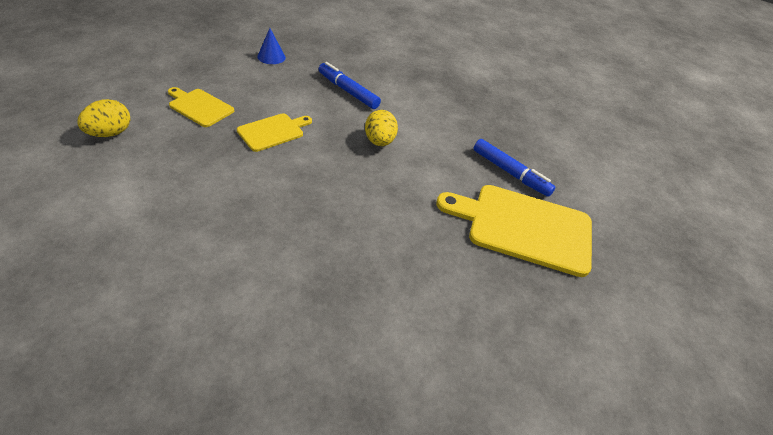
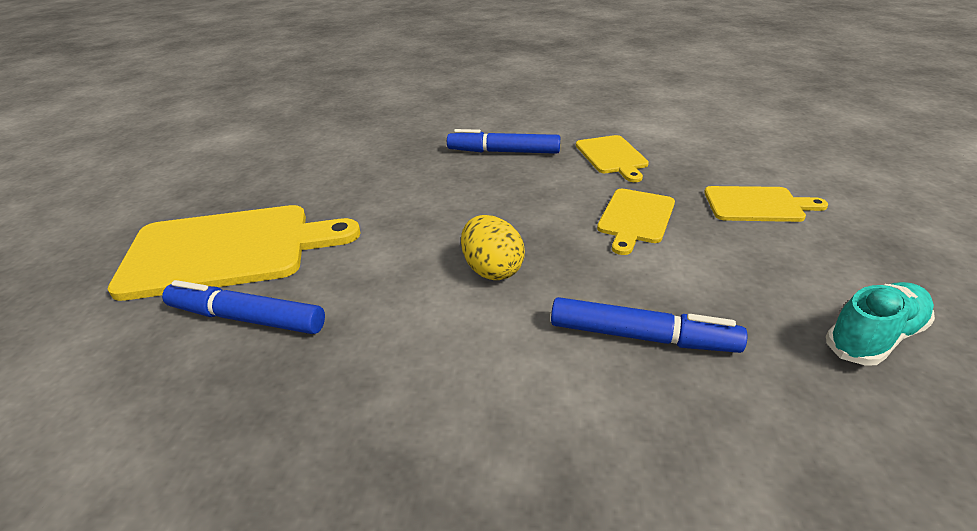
camera: 160 degrees right, 10 degrees down
yellow egg [77,99,130,137] -> none
blue cone [257,28,286,64] -> turquoise shoe [826,282,935,366]
none -> blue marker [447,129,560,154]
none -> yellow cutting board [576,135,649,182]

